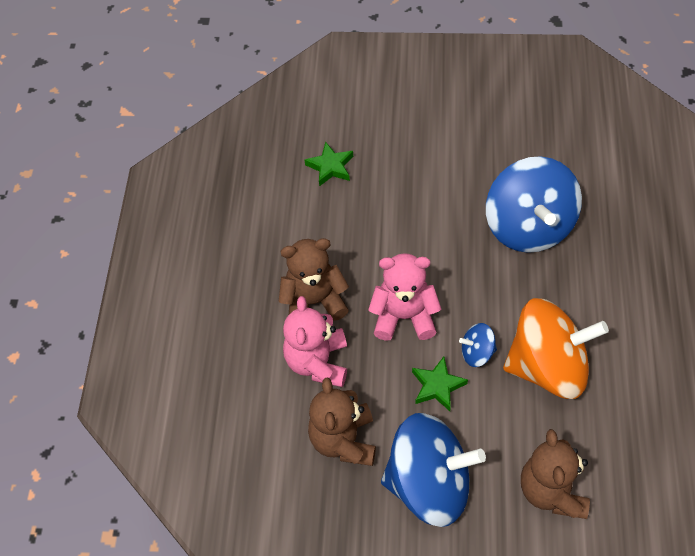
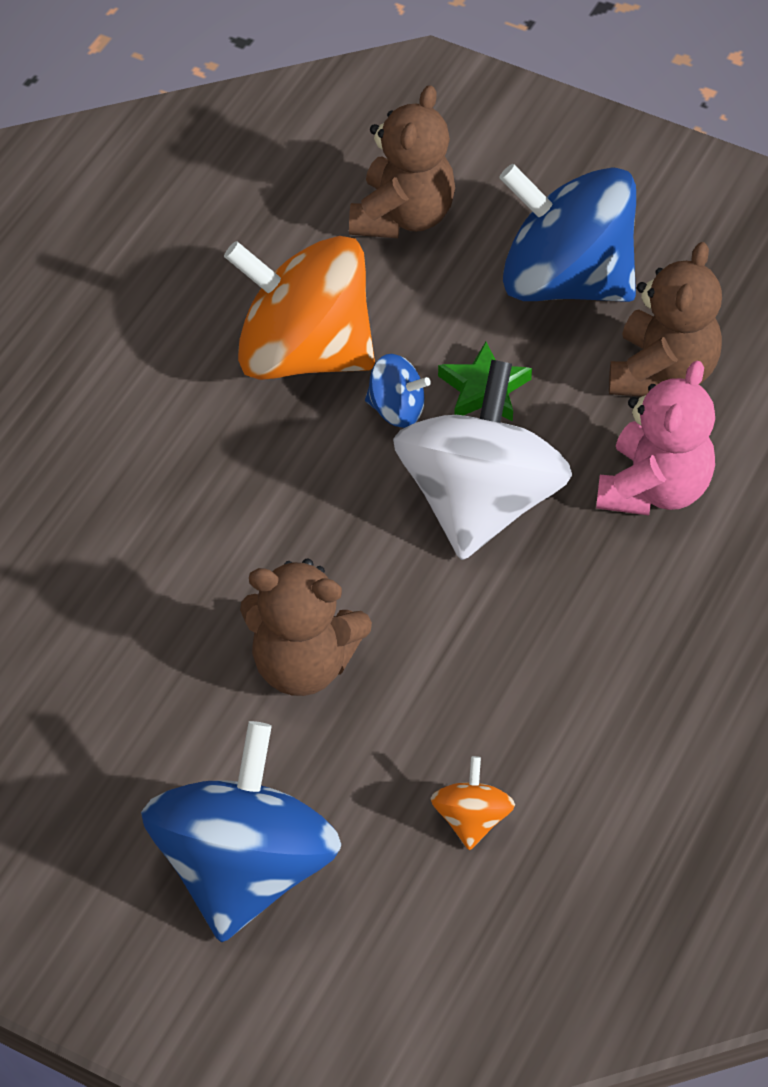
camera: 160 degrees left, 5 degrees down
brown teddy bear [279,238,349,321] -> brown teddy bear moved to [240,559,372,696]
green star [304,142,353,186] -> orange spinning top [430,756,515,850]
pink teddy bear [368,253,441,341] -> white spinning top [393,360,572,560]
blue spinning top [486,156,582,253] -> blue spinning top moved to [141,721,341,943]

